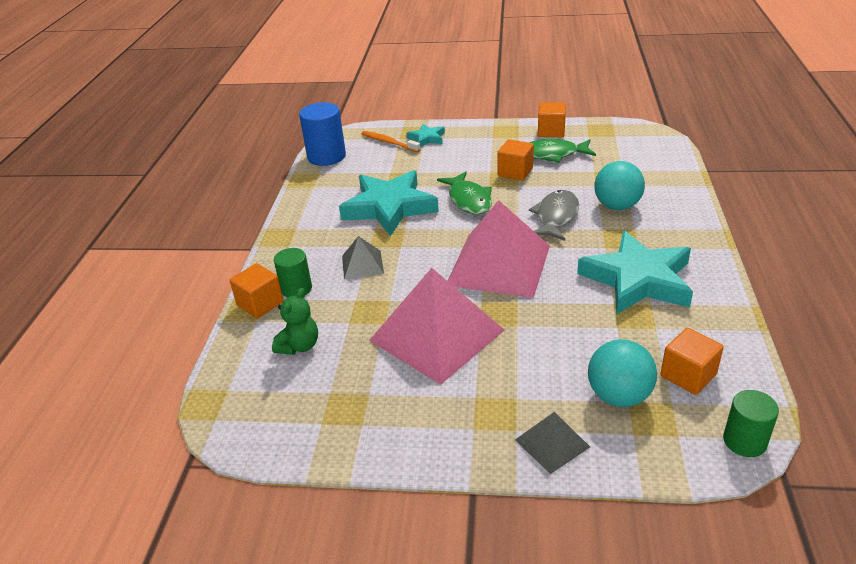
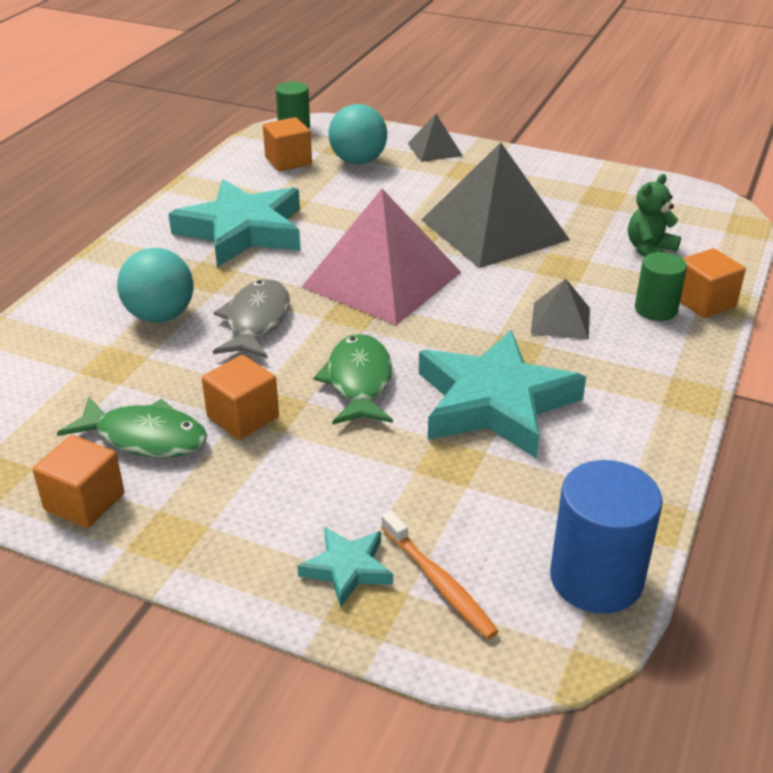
camera: 165 degrees left, 0 degrees up
pink pyramid [369,268,505,385] -> grey pyramid [422,142,570,268]
grey fish [529,190,579,241] -> grey fish turned 150 degrees clockwise [213,279,290,359]

